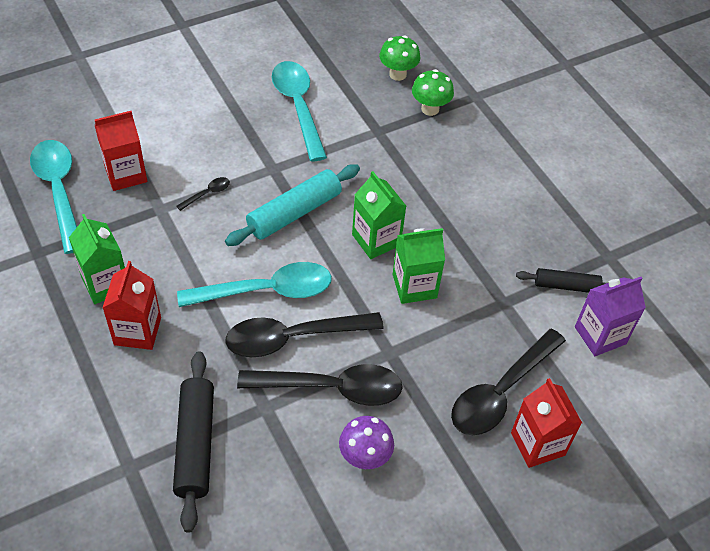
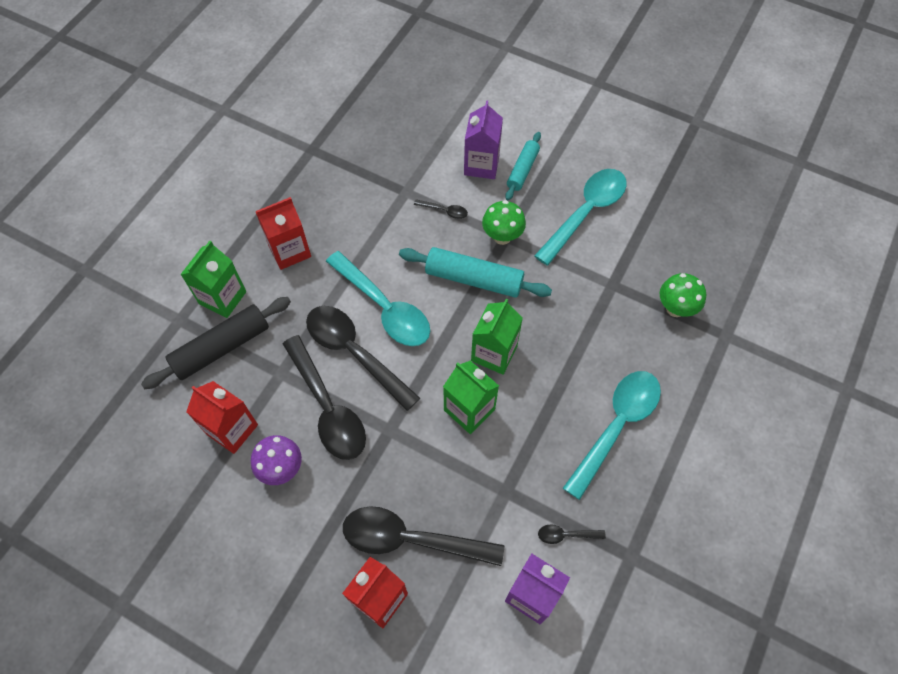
camera: 60 degrees right, 10 degrees up
turquoise spoon [30,140,77,254] -> turquoise spoon moved to [563,371,661,500]
green carton [69,214,125,304] -> green carton moved to [180,241,246,318]
red carton [95,111,147,191] -> red carton moved to [186,381,258,454]
green mushroom [379,35,420,81] -> green mushroom moved to [482,200,526,245]
black rolling pin [516,268,606,293] -> black spoon [538,524,606,544]
none -> purple carton [464,100,503,179]
none -> turquoise rolling pin [505,132,541,200]

